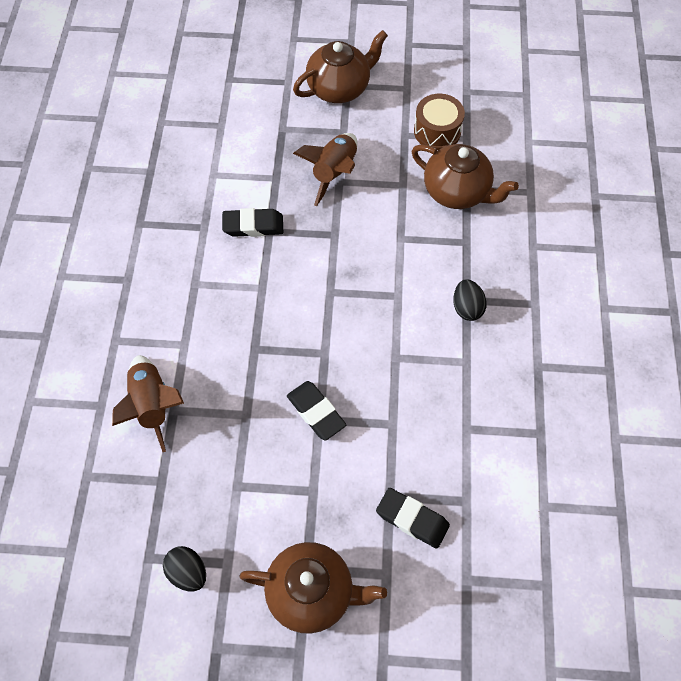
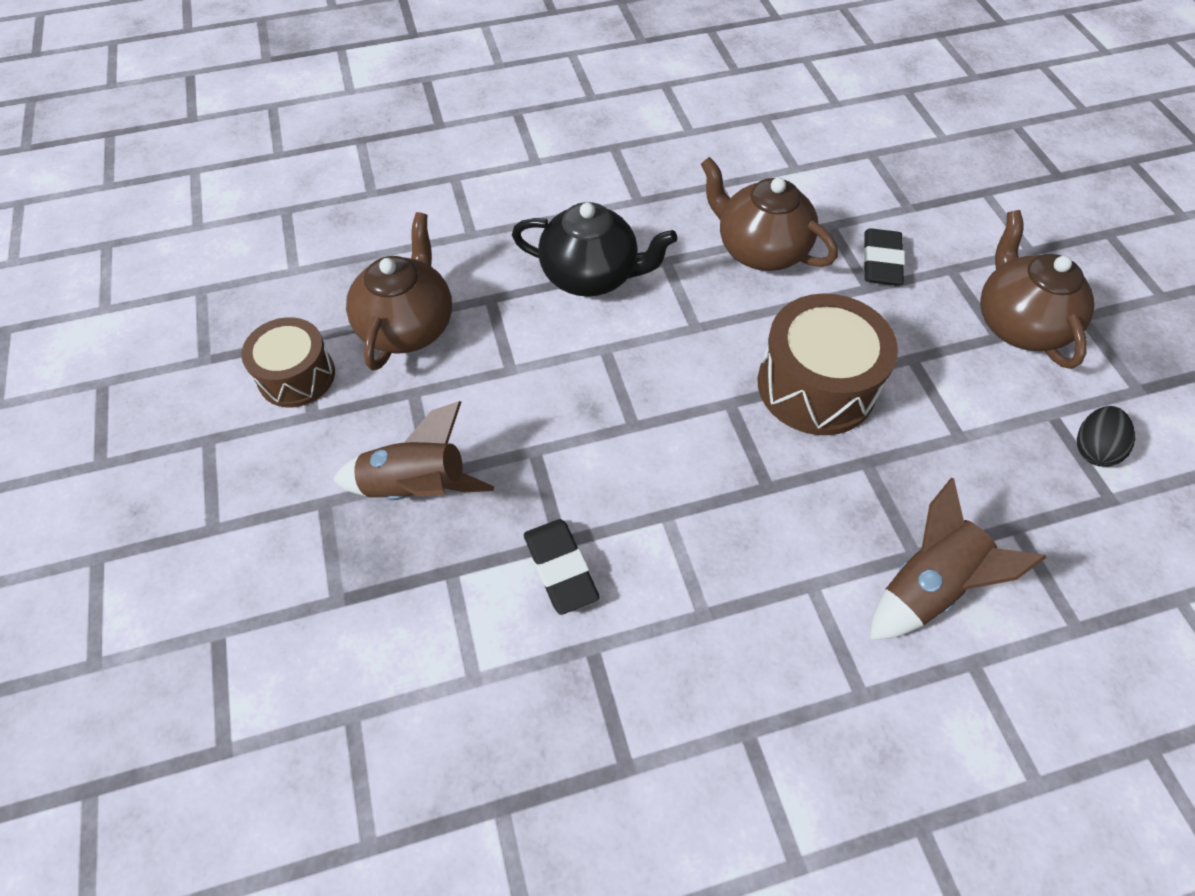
camera: 110 degrees left, 5 degrees down
black eraser [287,381,346,440] -> brown drum [758,293,898,435]
brown teapot [293,30,388,103] -> brown teapot moved to [701,157,838,271]
black egg [453,279,487,321] -> black teapot [512,202,677,297]

